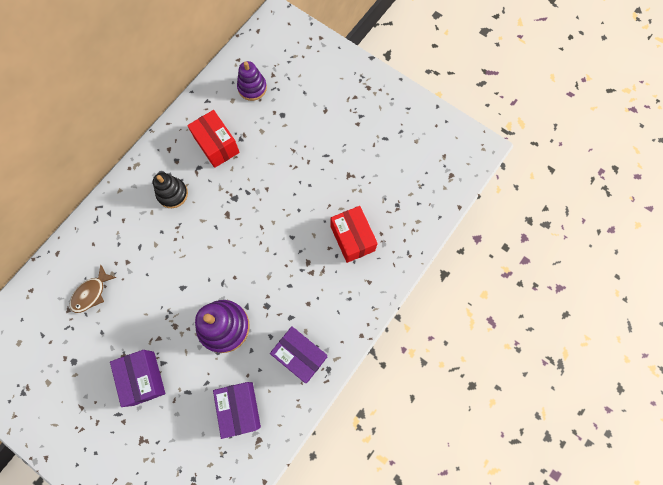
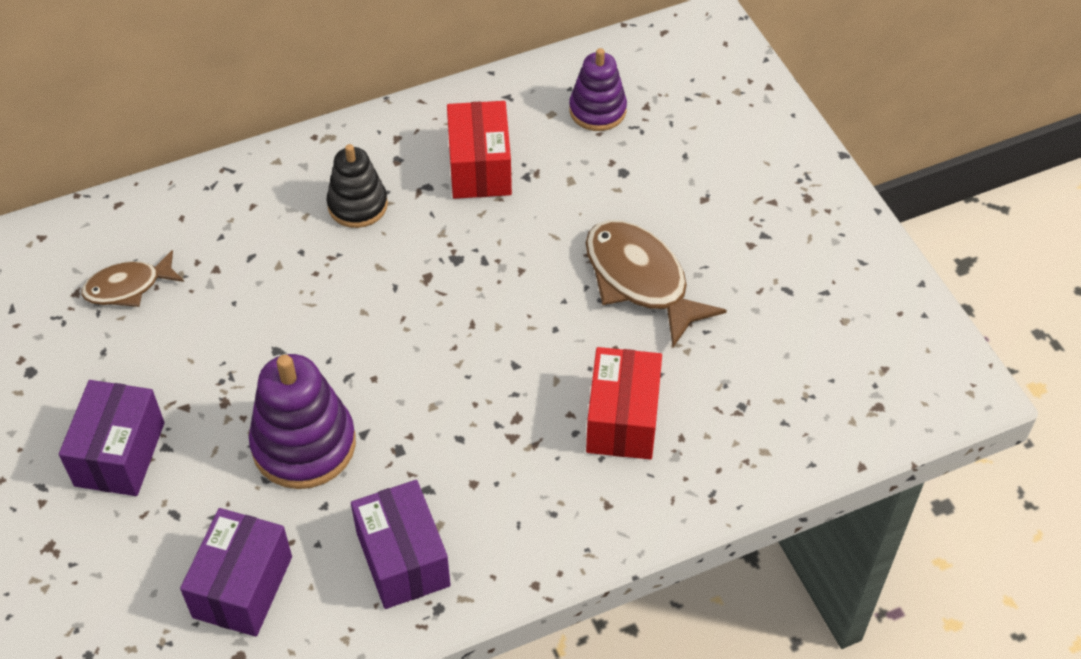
camera: 30 degrees right, 20 degrees down
none -> brown fish [585,220,727,347]

